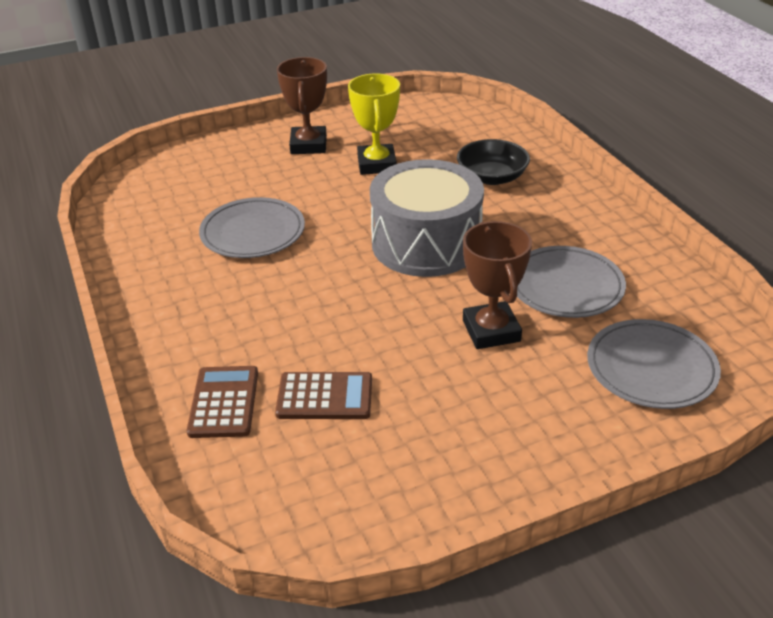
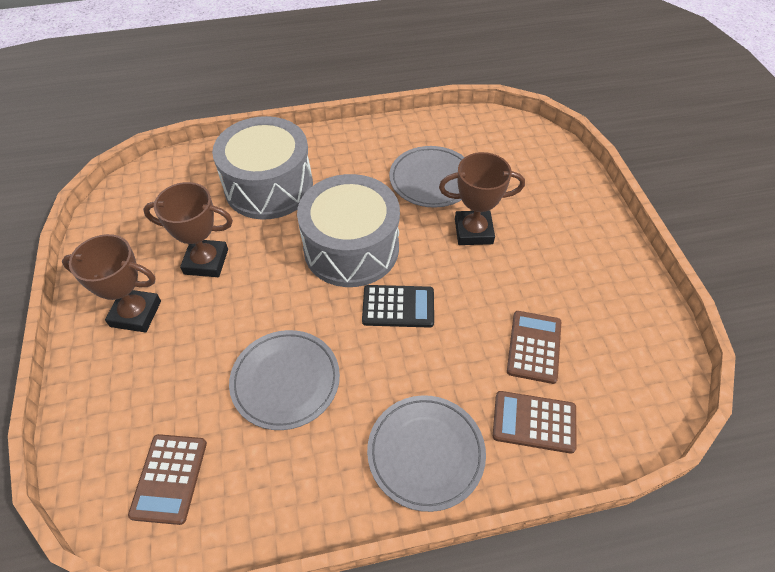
camera: 80 degrees left, 15 degrees up
yellow trophy [348,73,400,175] -> brown trophy [143,182,233,277]
black bowl [457,139,530,185] -> grey drum [212,116,313,220]
grey plate [587,319,721,409] -> grey plate moved to [367,395,486,512]
none -> brown calculator [128,434,207,525]
none -> black calculator [362,285,434,328]

